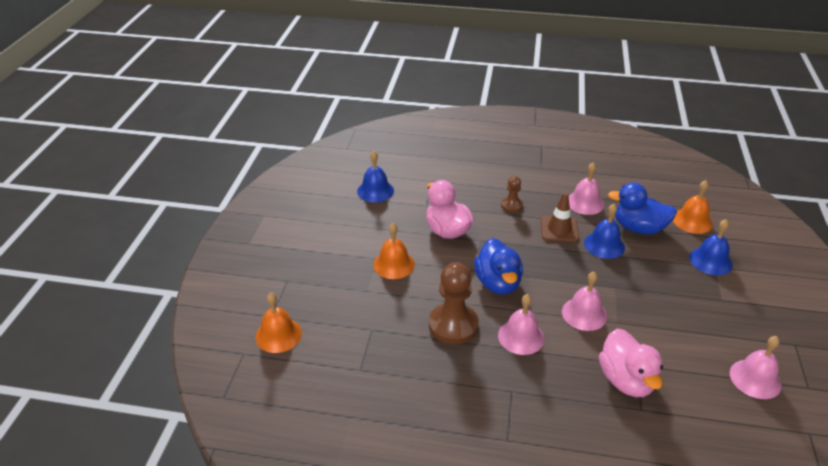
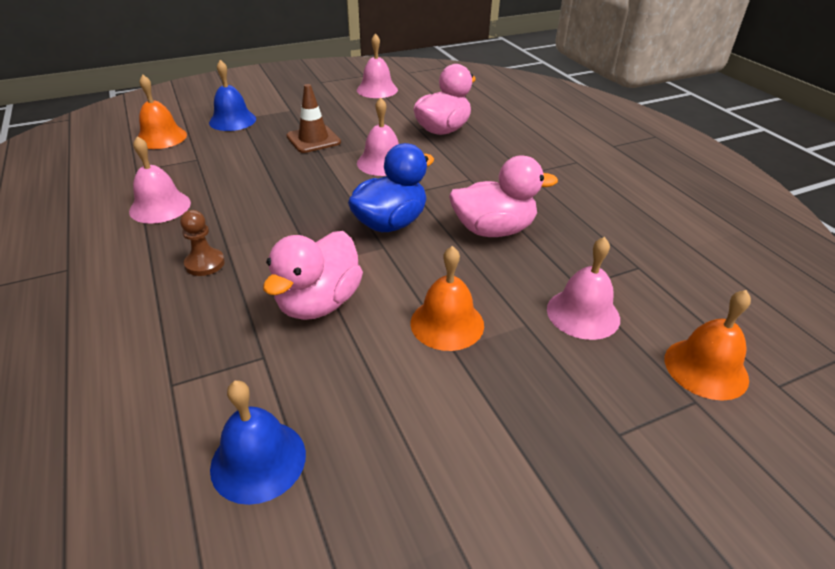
camera: 125 degrees left, 0 degrees up
brown pawn [429,262,479,344] -> pink duck [449,156,558,237]
pink bell [498,294,545,355] -> pink bell moved to [547,237,620,340]
brown traffic cone [541,192,579,242] -> brown traffic cone moved to [286,84,341,153]
blue bell [584,204,625,259] -> none
blue duck [608,183,677,234] -> none

